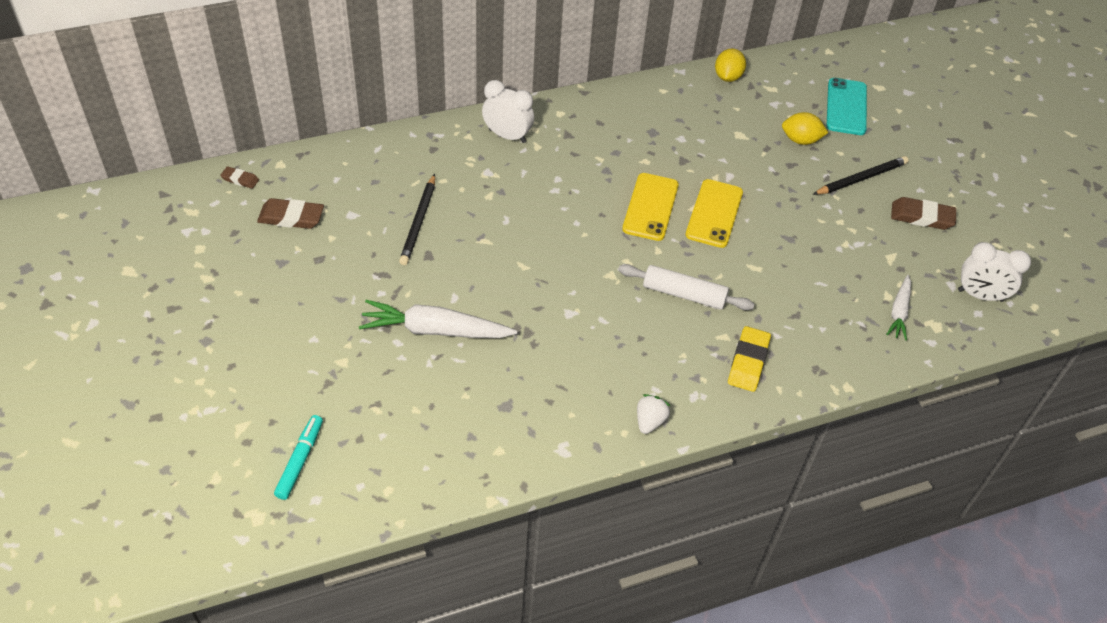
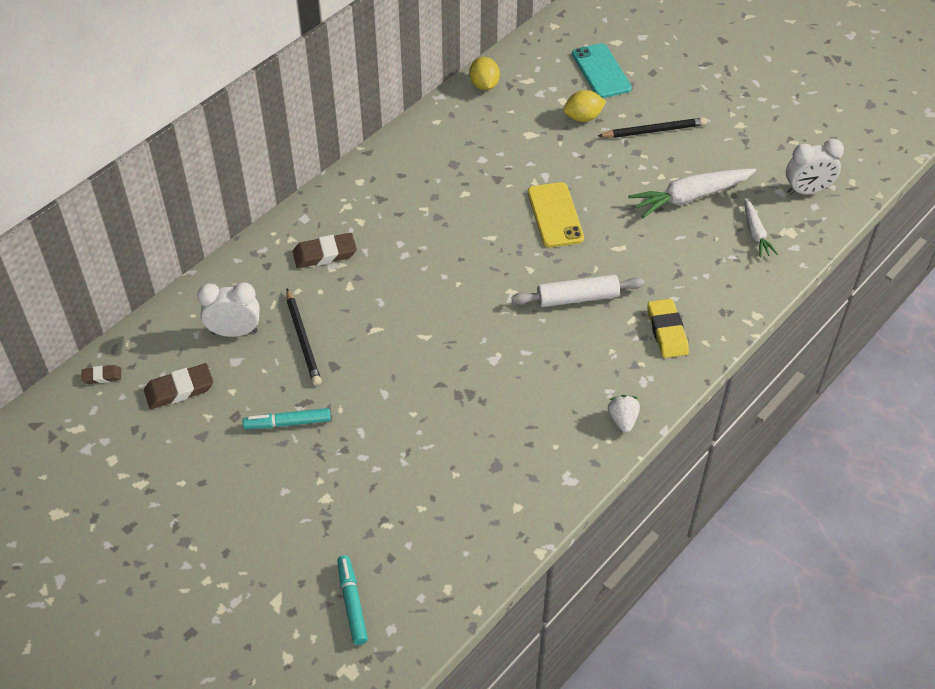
camera: 25 degrees left, 0 degrees up
white carrot [359,300,517,338] -> white carrot moved to [628,169,756,218]
white clock [482,80,534,143] -> white clock moved to [197,282,260,337]
yellow phone [622,173,679,241] -> none
black pencil [813,156,909,195] -> black pencil turned 45 degrees clockwise [598,117,707,138]
brown eraser [891,197,956,230] -> brown eraser moved to [293,233,357,268]
none -> turquoise marker [243,408,331,429]

